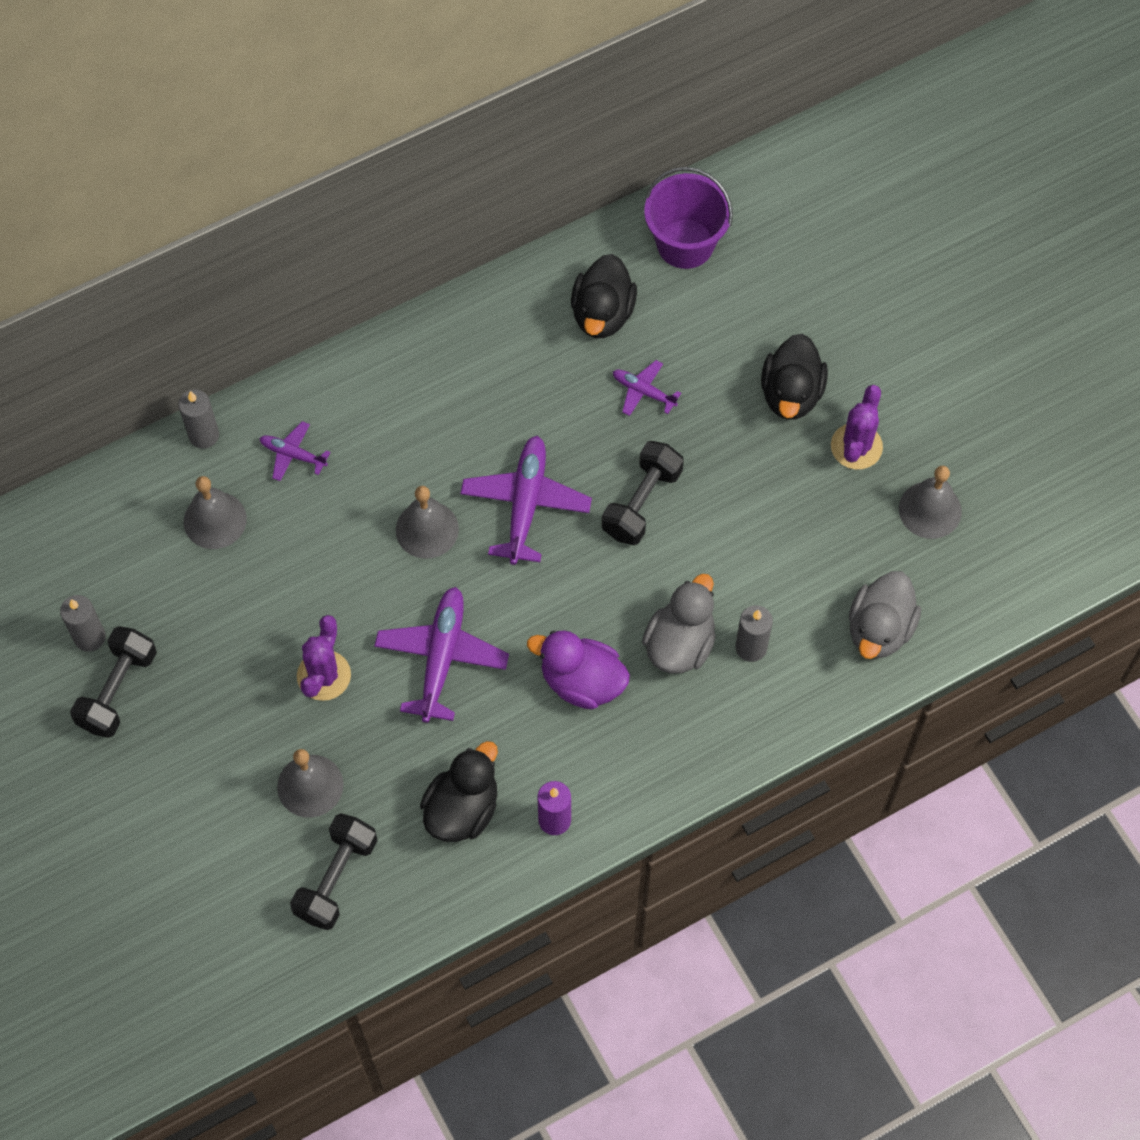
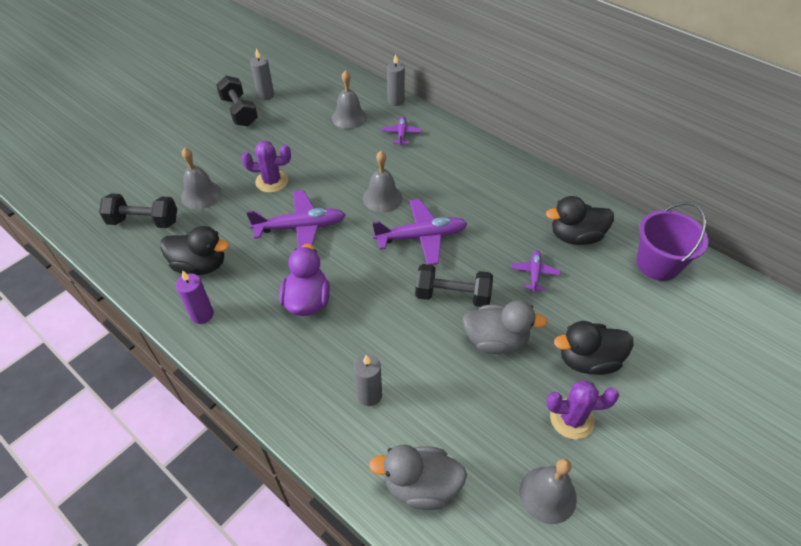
camera: 70 degrees right, 15 degrees down
black dumbbell [70,626,157,738] -> black dumbbell turned 60 degrees clockwise [216,76,258,126]
grey duck [642,574,716,674] -> grey duck moved to [462,300,548,354]

